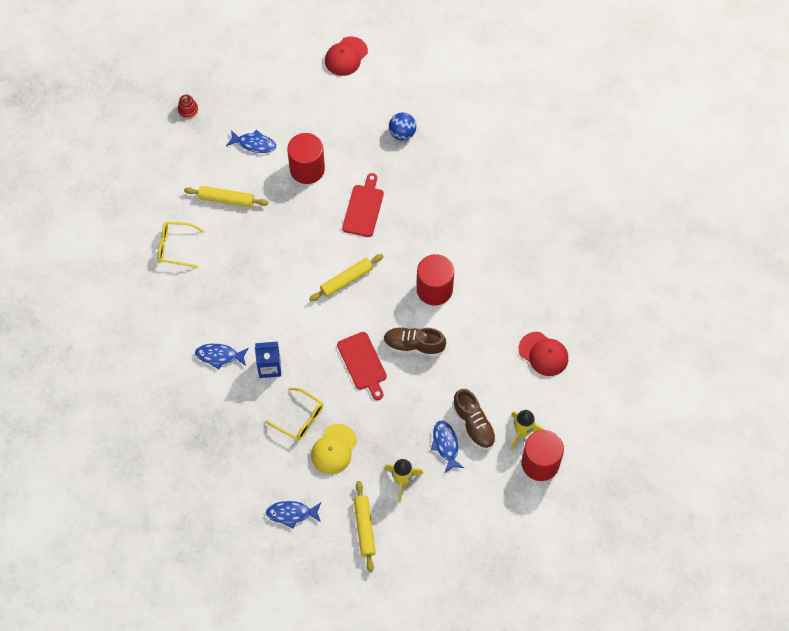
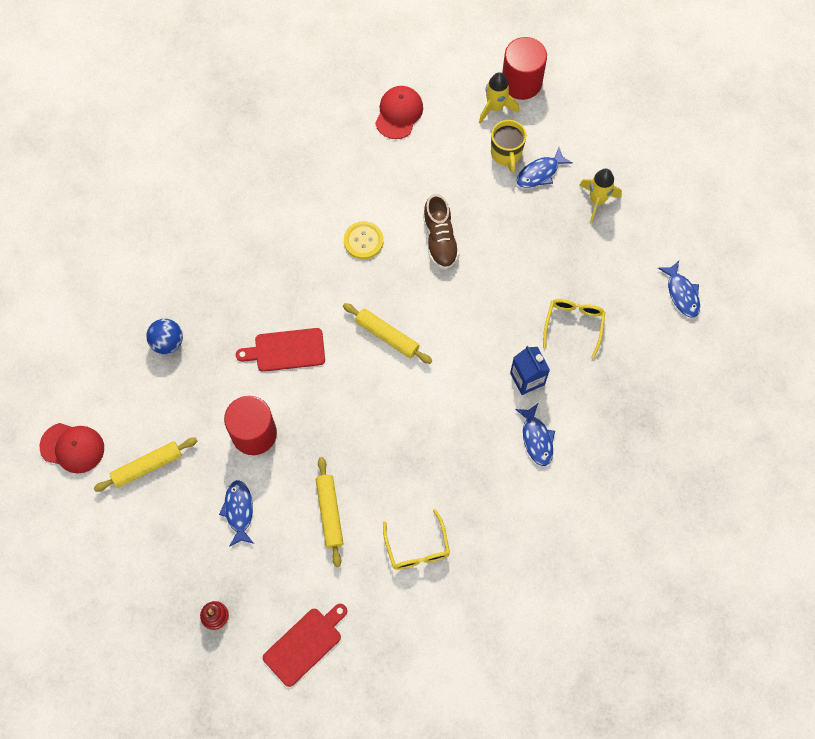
camera: 110 degrees left, 5 degrees up
yellow cap [311,424,357,474] -> none
red cutting board [337,332,387,400] -> red cutting board moved to [263,603,347,687]
yellow rolling pin [354,481,376,572] -> yellow rolling pin moved to [94,438,197,492]
red cylinder [417,254,454,306] -> yellow button [344,221,384,259]
brown shoe [453,389,496,450] -> yellow mug [491,120,526,173]

